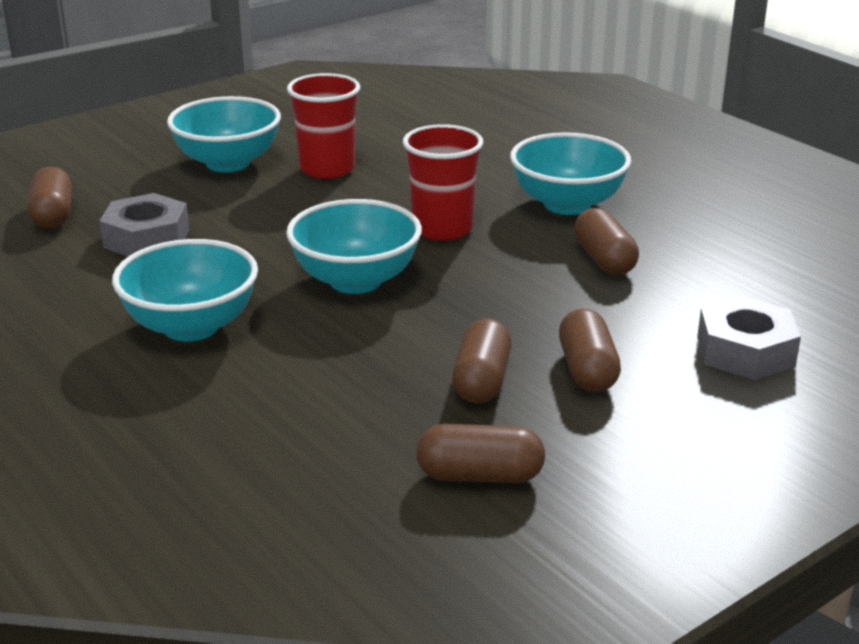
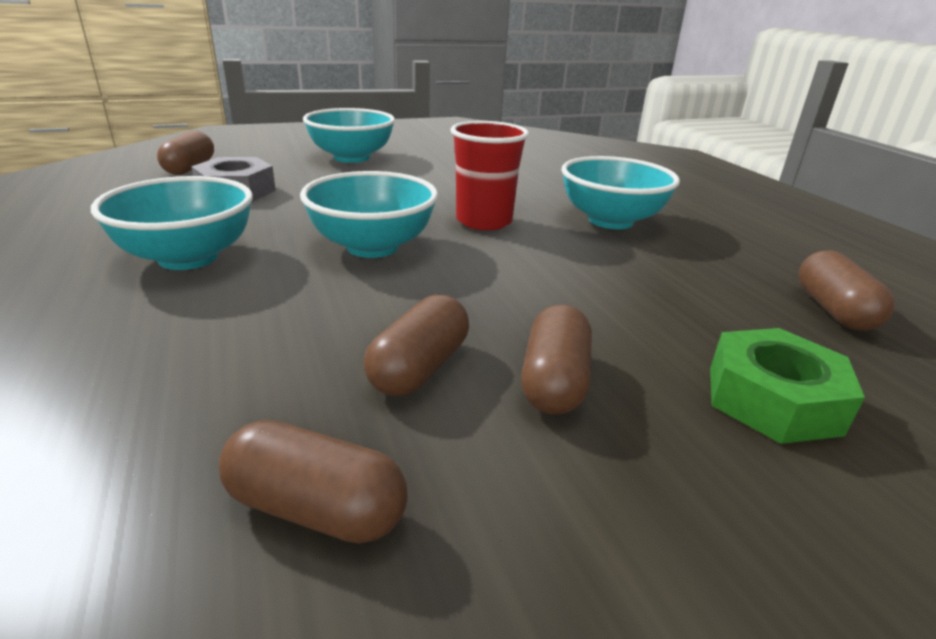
camera: 15 degrees right, 0 degrees up
red cup [287,73,360,179] -> none
brown capsule [574,208,639,275] -> brown capsule moved to [798,250,895,331]
grey nut [697,296,801,380] -> green nut [710,328,865,444]

